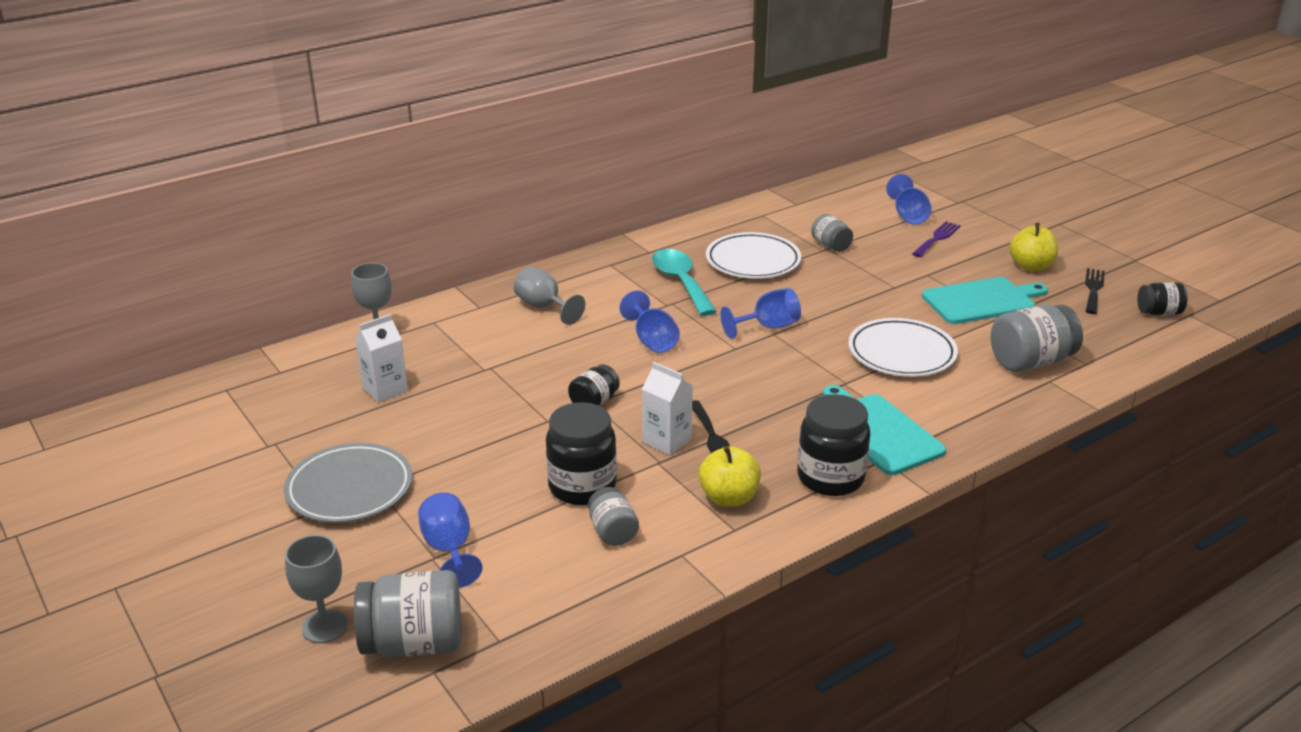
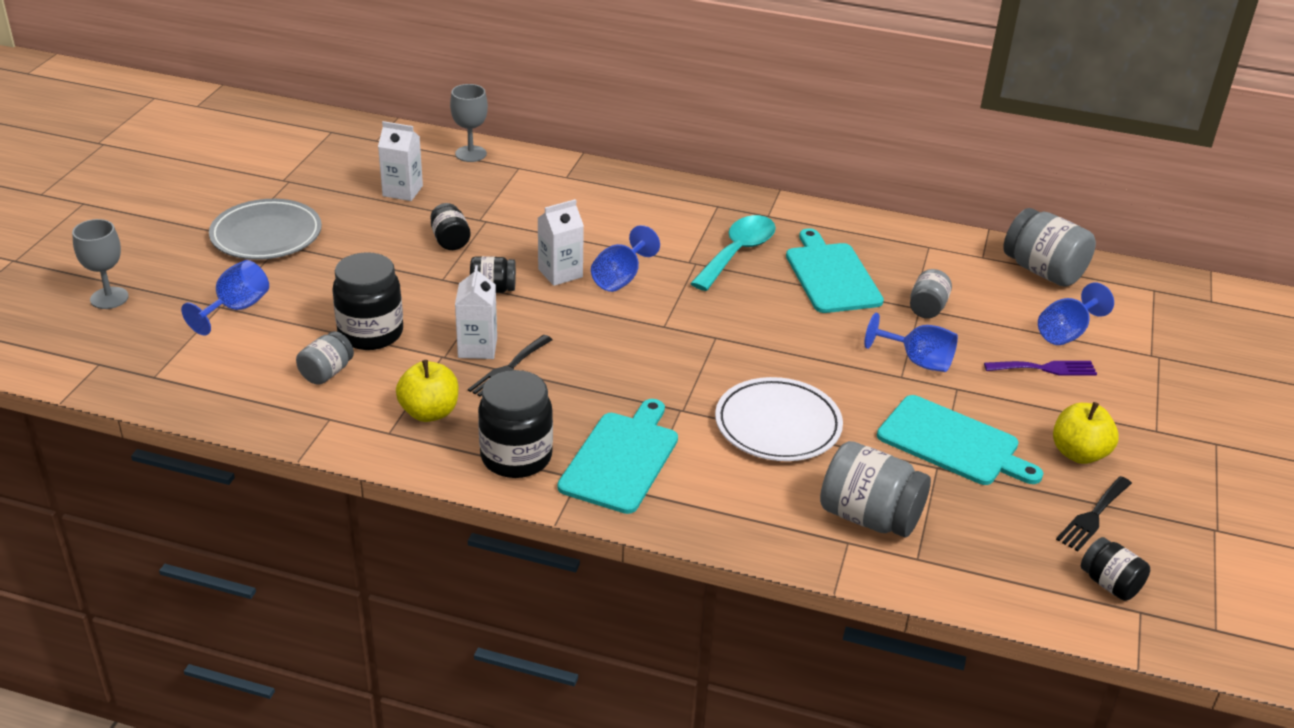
camera: 50 degrees right, 5 degrees up
grey jar [354,570,461,658] -> grey jar moved to [1003,208,1096,287]
grey goblet [514,266,585,325] -> none
white plate [706,232,802,279] -> turquoise cutting board [786,228,884,313]
blue goblet [720,288,801,339] -> blue goblet moved to [864,313,958,372]
black fork [1085,268,1105,314] -> black fork turned 150 degrees clockwise [1056,476,1132,551]
none -> black jar [430,203,470,250]
none -> white carton [538,199,584,286]

